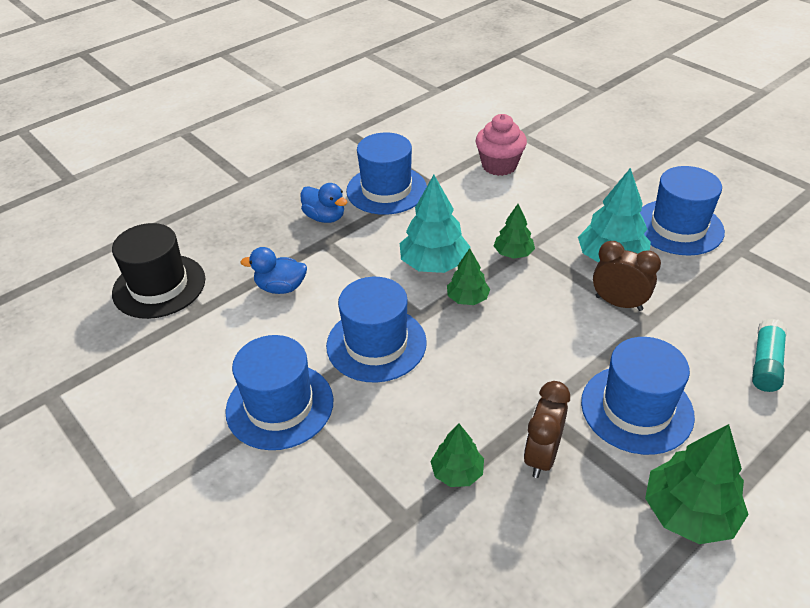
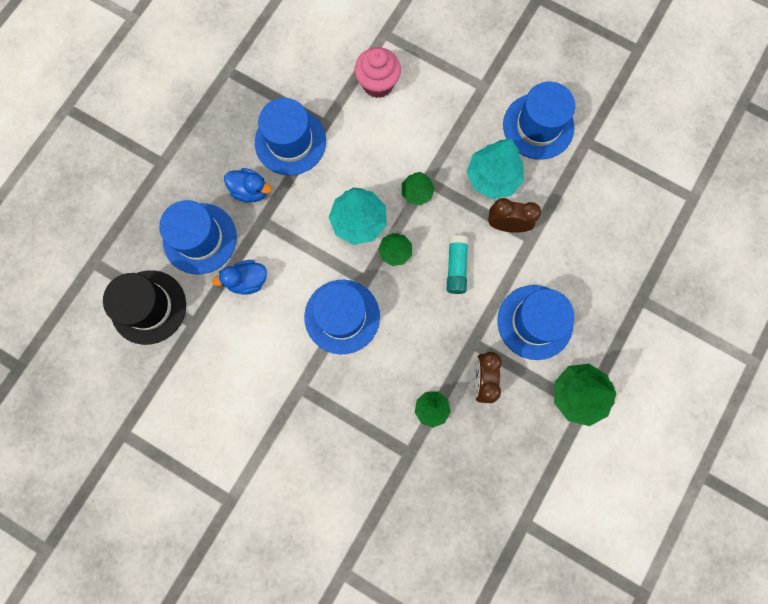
camera: 20 degrees left, 35 degrees up
blue hat [225,335,334,450] -> blue hat moved to [159,200,237,275]
turquoise glue stick [752,319,787,392] -> turquoise glue stick moved to [446,235,468,294]

